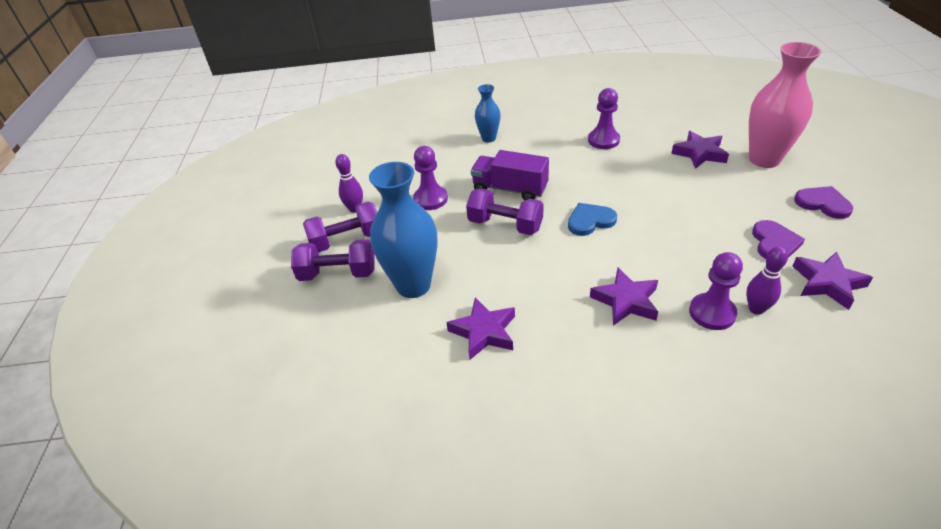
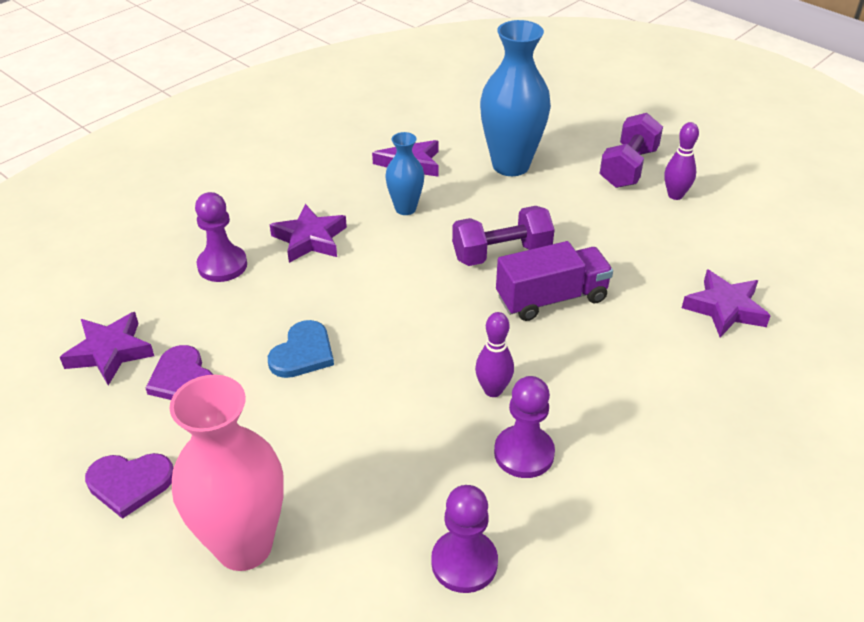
camera: 135 degrees right, 0 degrees up
purple dumbbell [291,239,375,281] -> none
purple pawn [413,146,448,210] -> purple pawn moved to [431,485,498,593]
blue vase [475,84,501,143] -> blue vase moved to [385,132,424,215]
blue heart [568,203,617,236] -> blue heart moved to [268,320,334,378]
purple star [671,131,729,169] -> purple star moved to [682,269,771,337]
purple bowling pin [746,247,788,315] -> purple bowling pin moved to [475,312,514,397]

